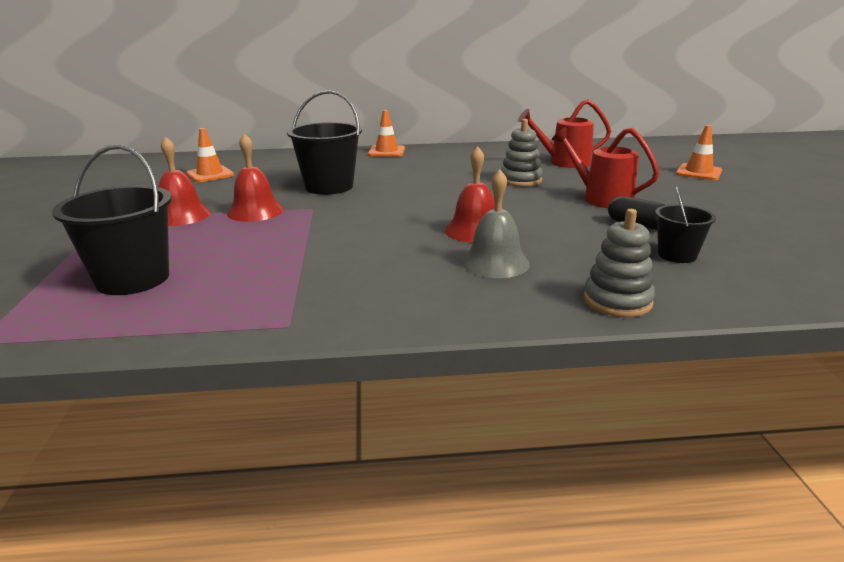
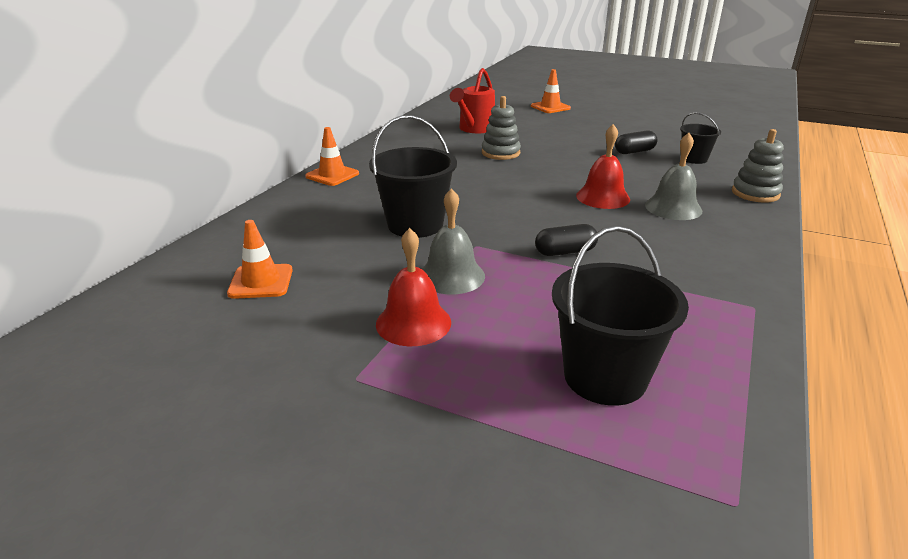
camera: 60 degrees left, 5 degrees up
red bell [227,133,284,222] -> grey bell [422,188,485,294]
red watering can [552,127,660,208] -> none
none -> black capsule [535,224,598,256]

